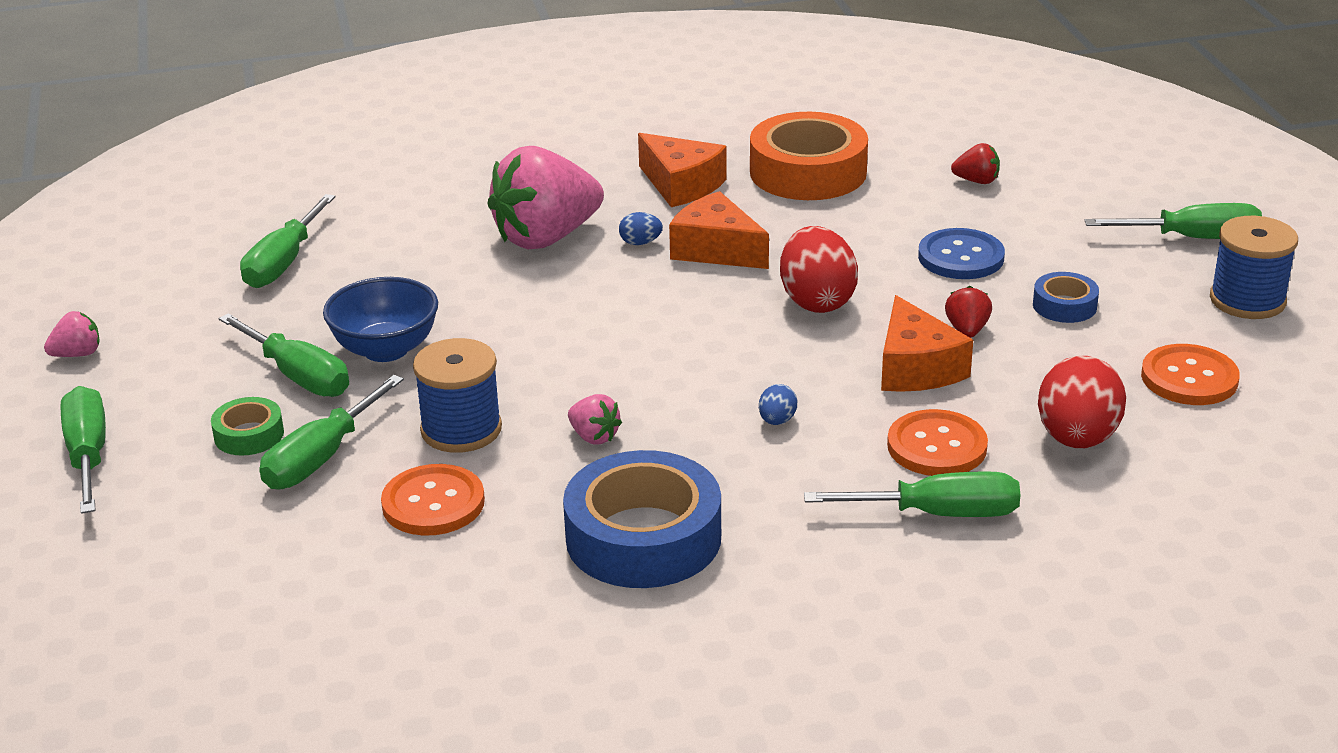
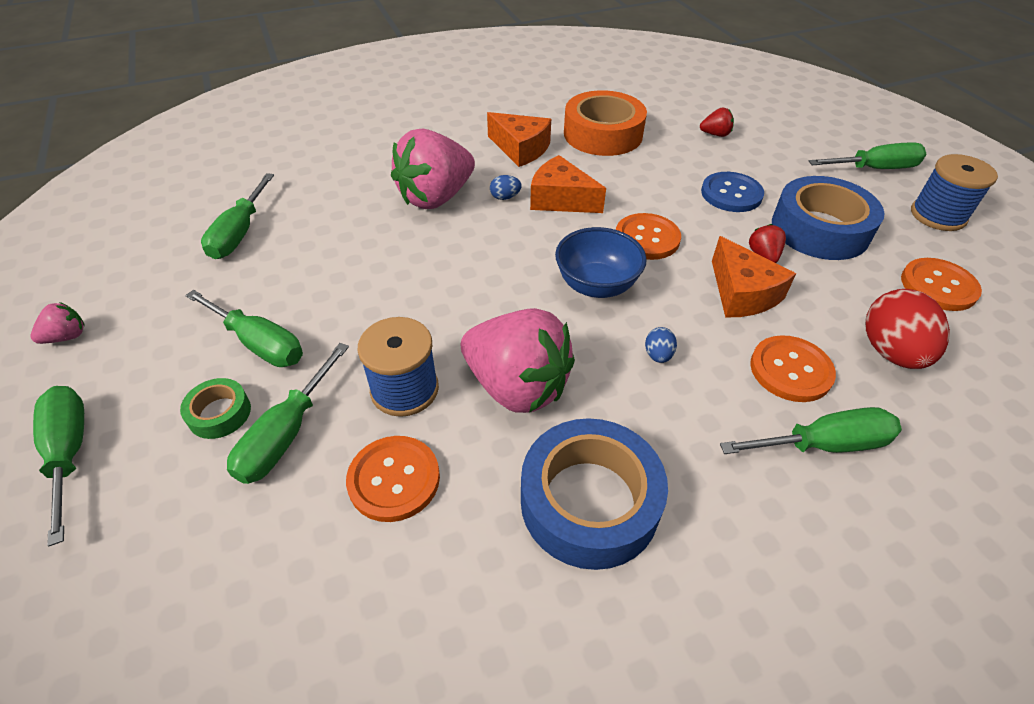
camera: 10 degrees left, 15 degrees up
blue bowl [323,277,438,362] -> blue bowl moved to [555,227,647,298]
pink strawberry [568,394,622,444] -> pink strawberry [461,308,575,413], size x2.37
red egg [780,226,858,313] -> orange button [616,213,681,260]
blue tape [1033,272,1099,323] -> blue tape [772,176,884,260], size x2.08

